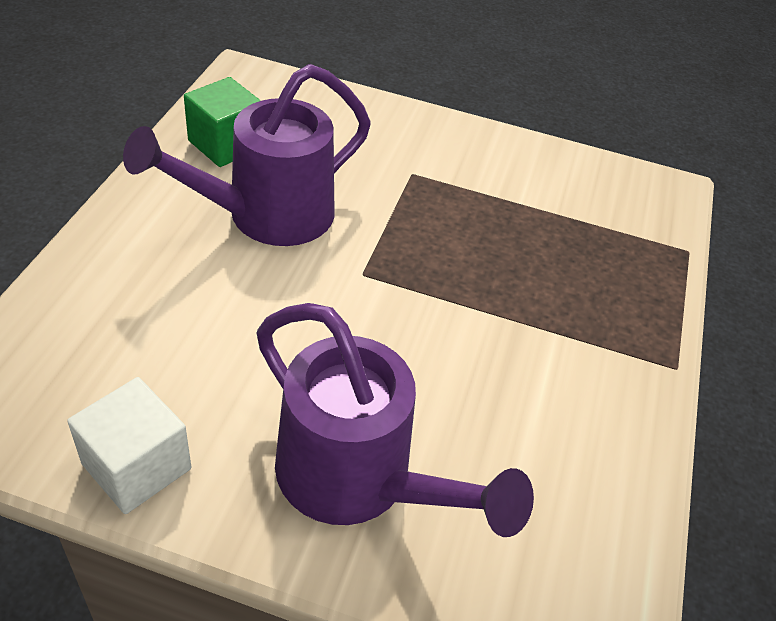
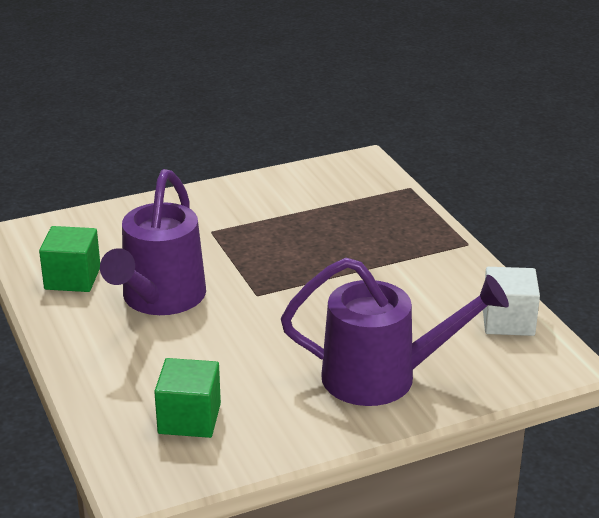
camera: 35 degrees left, 15 degrees down
white cube [67,377,191,514] -> white cube moved to [483,267,540,336]
none -> green cube [154,358,221,438]

